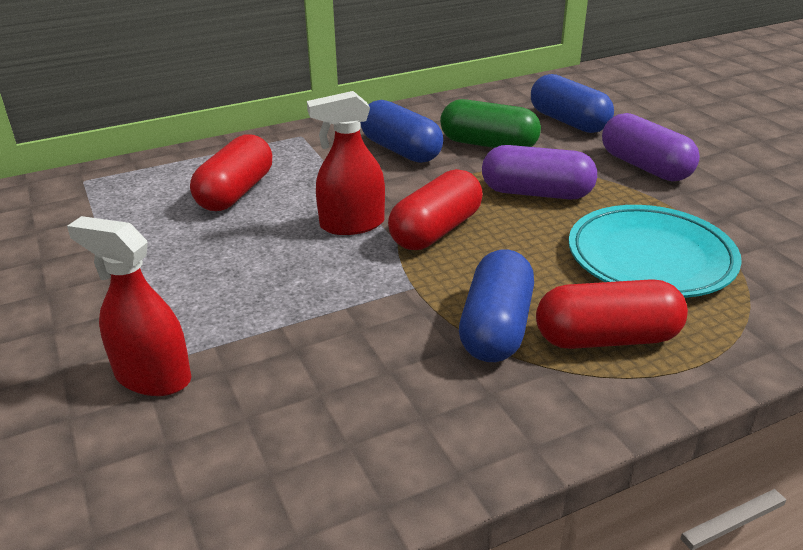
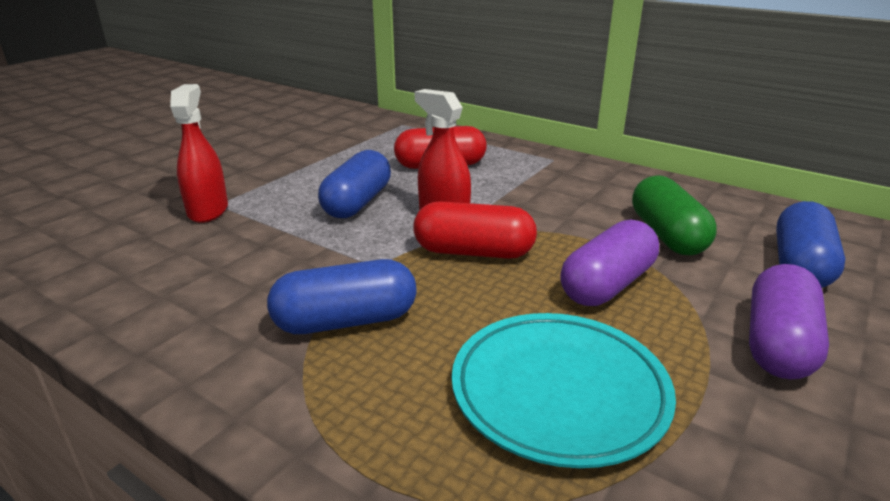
camera: 60 degrees right, 5 degrees down
blue capsule [360,100,443,163] -> blue capsule moved to [318,150,391,218]
purple capsule [482,145,597,200] -> purple capsule turned 60 degrees clockwise [560,220,659,306]
red capsule [536,279,688,349] -> none

